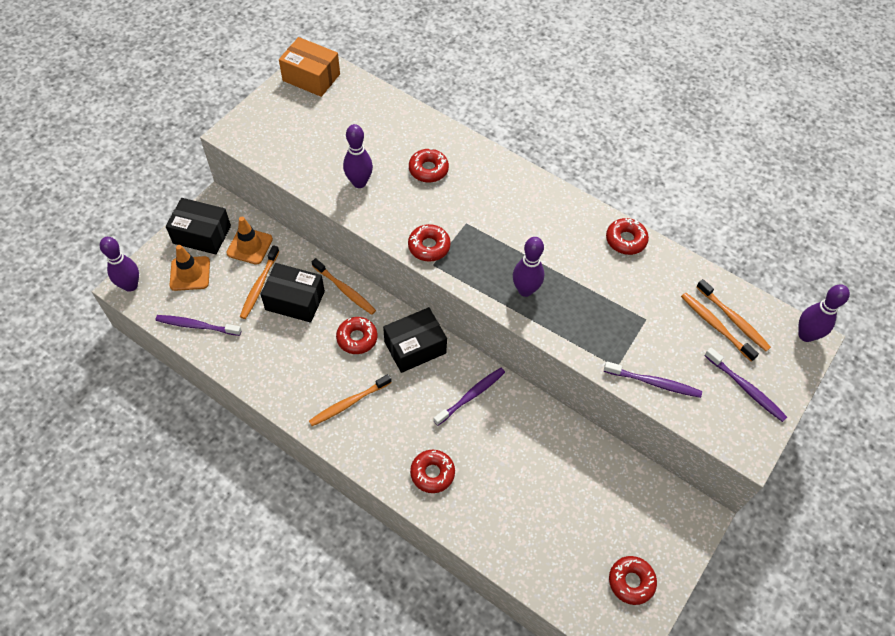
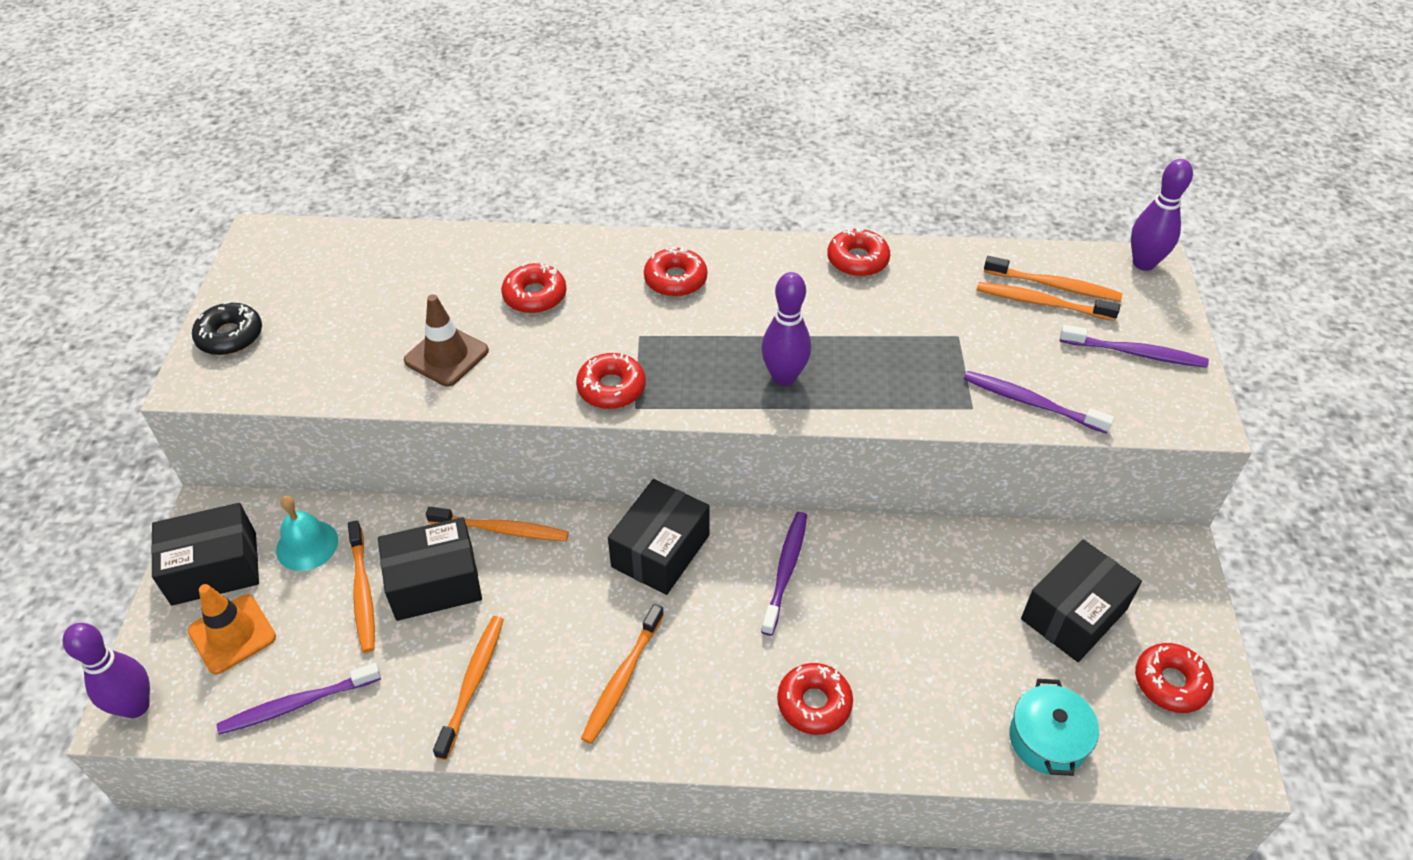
camera: 30 degrees left, 10 degrees down
orange traffic cone [226,217,273,265] -> turquoise bell [276,496,338,571]
orange box [279,37,340,97] -> none
red donut [336,317,377,354] -> red donut moved to [644,246,707,297]
purple bowling pin [343,124,373,188] -> brown traffic cone [404,294,489,386]
purple toothbrush [604,361,702,398] -> purple toothbrush turned 135 degrees counterclockwise [964,371,1114,434]
none -> black donut [192,301,262,355]
none -> orange toothbrush [433,616,504,760]
none -> turquoise pot [1010,679,1099,776]
none -> black box [1021,540,1142,662]

